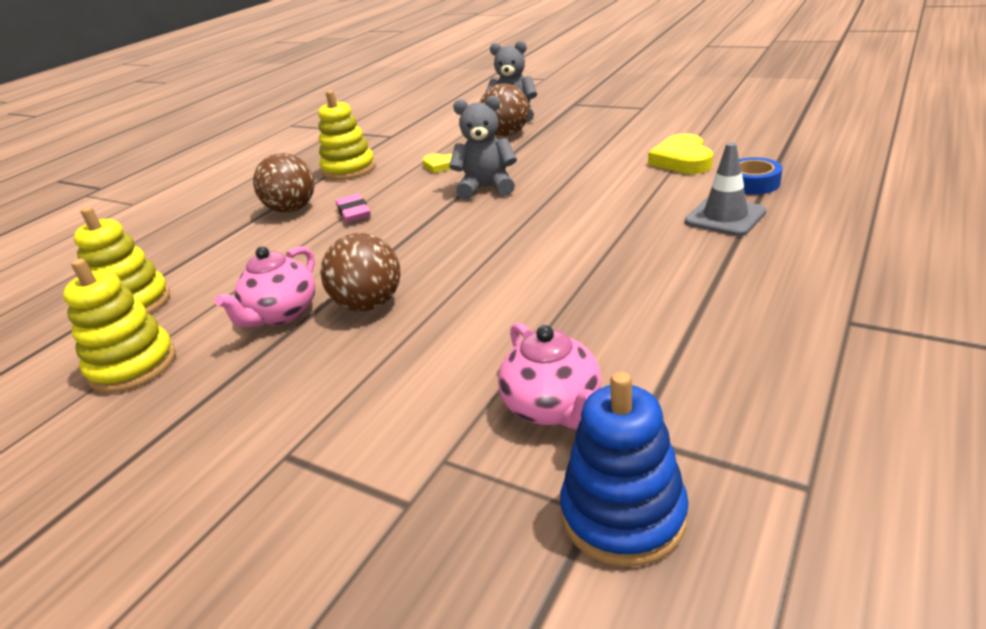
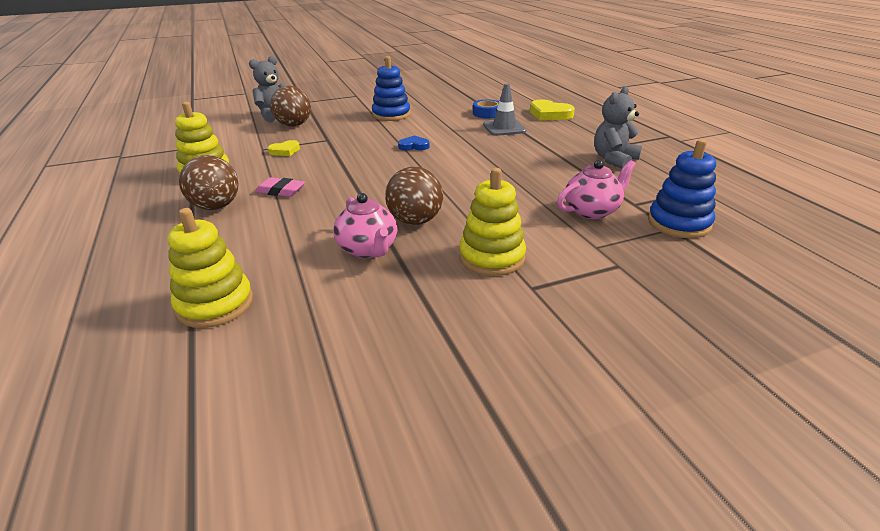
camera: 55 degrees left, 0 degrees up
yellow stacking toy [63,258,176,393] -> yellow stacking toy moved to [459,168,526,276]
grey teddy bear [449,96,517,200] -> grey teddy bear moved to [594,86,642,169]
pink teapot [498,323,601,430] -> pink teapot turned 45 degrees counterclockwise [557,160,636,219]
yellow heart [648,133,713,174] -> yellow heart moved to [530,99,575,121]
none -> blue stacking toy [372,56,410,121]
none -> blue heart [398,136,430,151]

